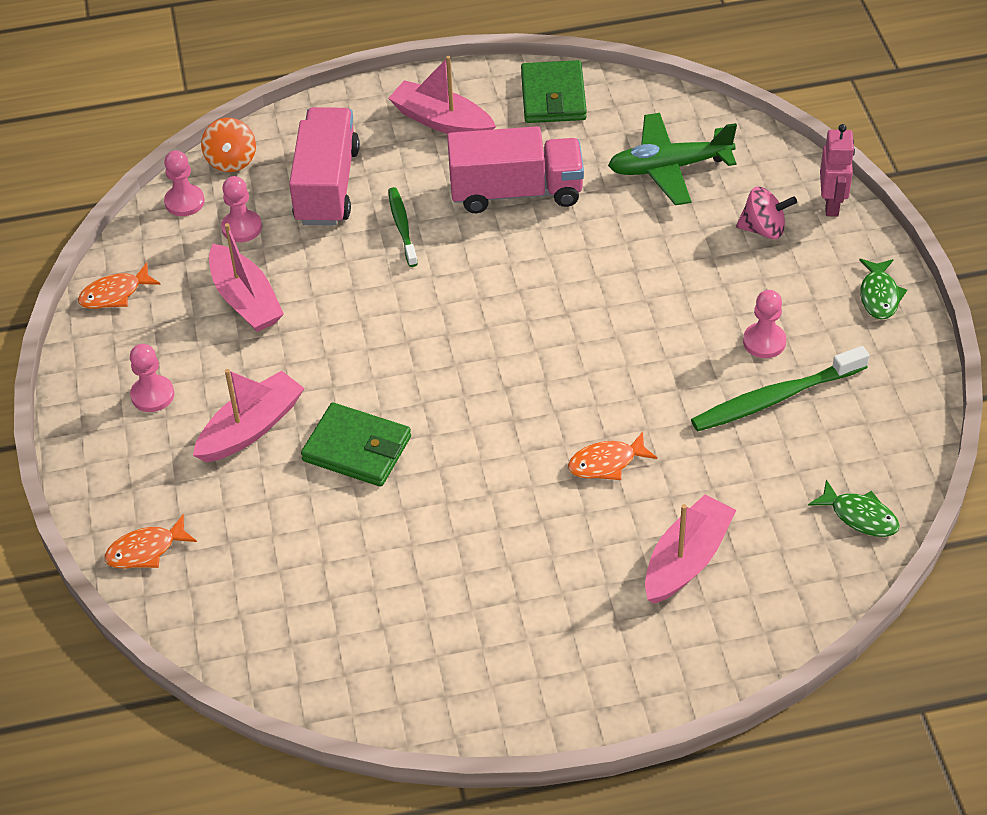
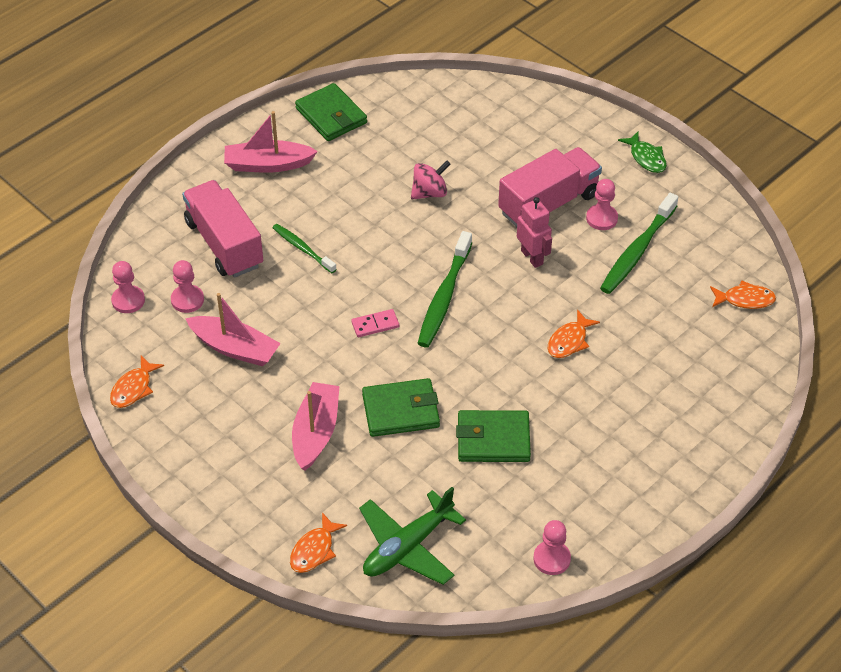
camera: 35 degrees left, 0 degrees up
pink pawn [130,344,174,412] -> pink pawn moved to [533,520,571,575]
orange spinning top [201,118,256,172] -> none
pink truck [447,126,584,213] -> pink truck moved to [498,147,602,227]
green plane [608,113,737,205] -> green plane moved to [359,487,466,585]
pink boat [645,494,736,604] -> none
pink spinning top [736,186,797,239] -> pink spinning top moved to [411,161,451,199]
green fish [808,479,900,537] -> orange fish [710,281,776,309]
pink robot [820,124,855,217] -> pink robot moved to [517,197,552,268]
none -> pink domino [351,309,399,337]
none -> green toothbrush [418,231,472,347]
none -> green wallet [456,410,531,462]

